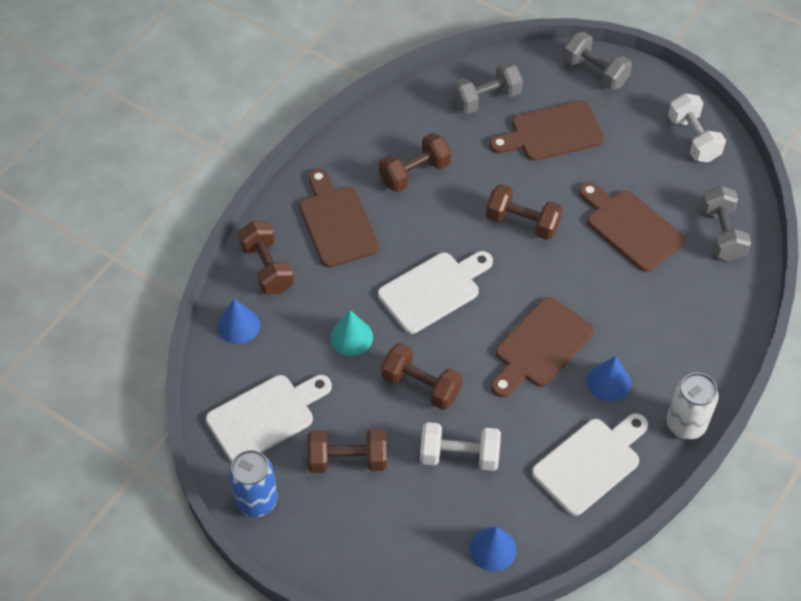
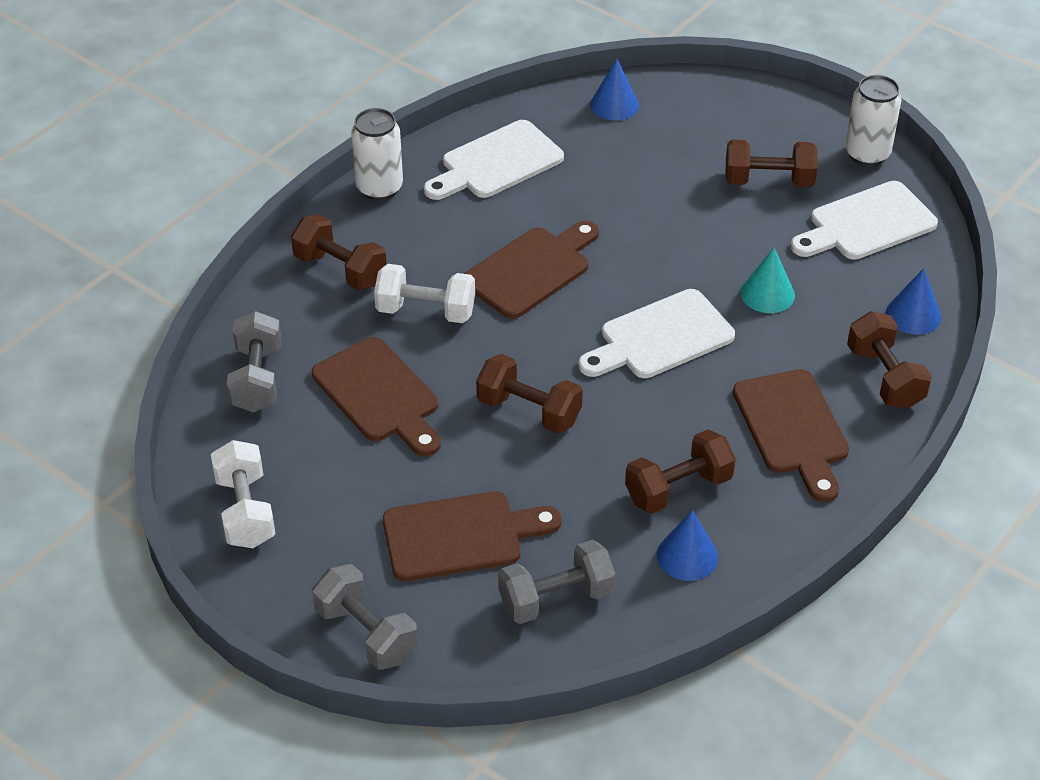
camera: 175 degrees left, 10 degrees down
blue can [229,450,278,517] -> white can [845,75,902,166]
brown dumbbell [381,343,462,410] -> brown dumbbell moved to [291,215,387,290]
white dumbbell [420,422,501,471] -> white dumbbell moved to [374,264,475,323]
blue cone [587,356,631,402] -> blue cone moved to [657,510,718,581]

